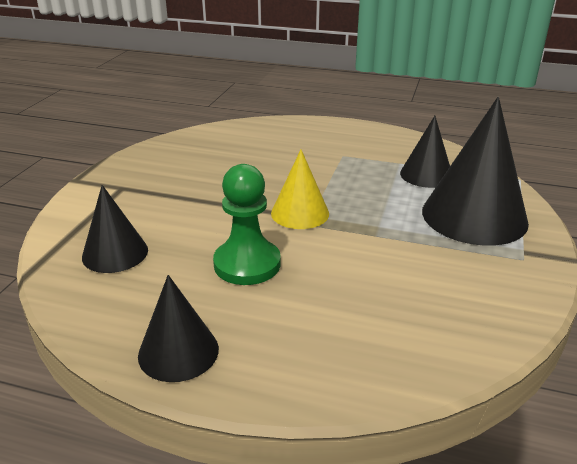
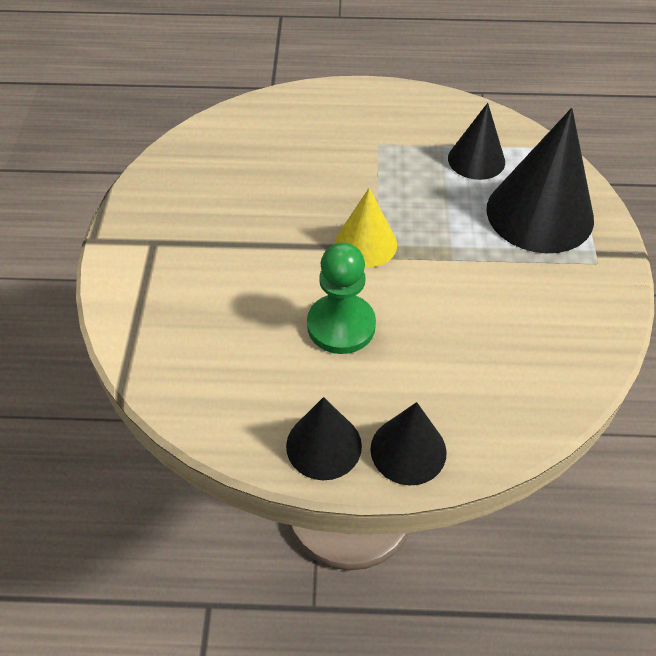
camera: 15 degrees left, 20 degrees up
black cone [82,185,148,273] -> black cone moved to [371,402,447,485]

